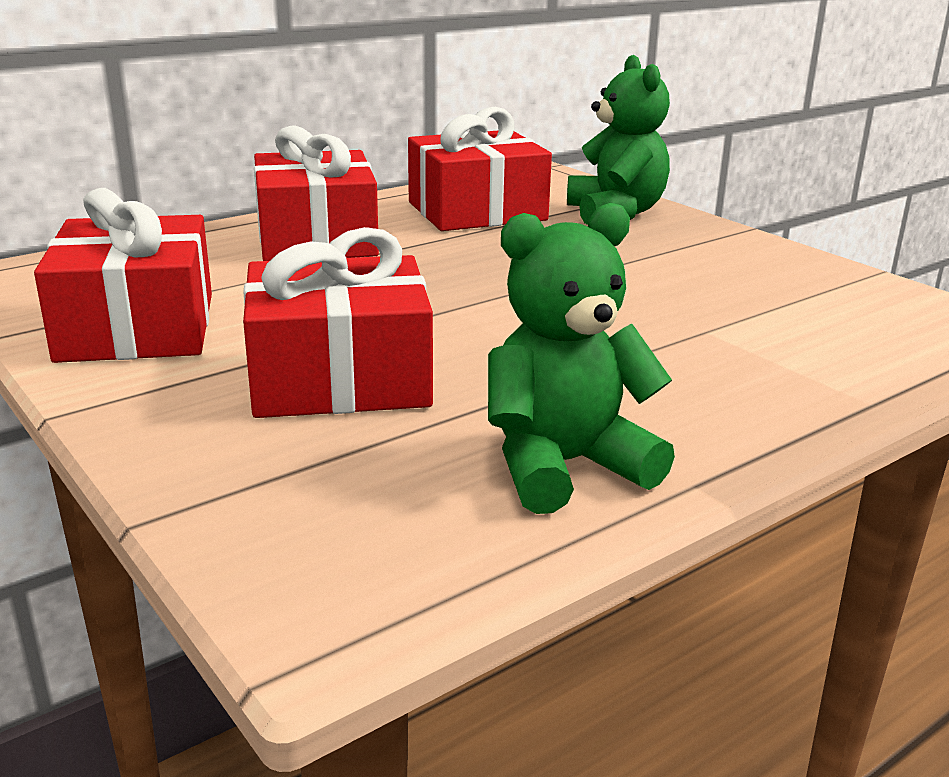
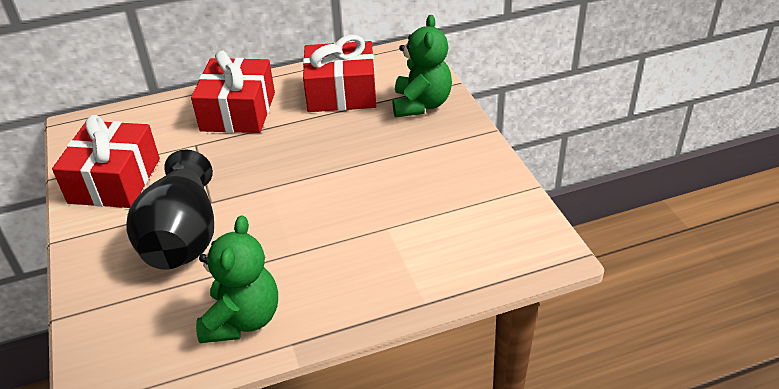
camera: 20 degrees right, 15 degrees up
red gift [243,227,433,418] -> black vase [127,149,214,270]
green teddy bear [488,203,675,514] -> green teddy bear turned 105 degrees clockwise [196,216,278,343]

